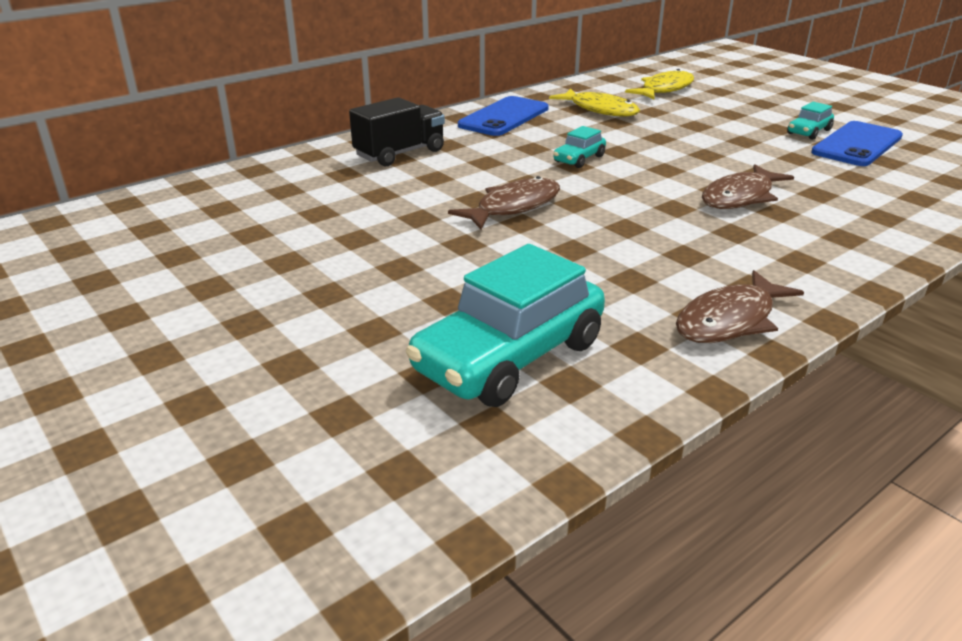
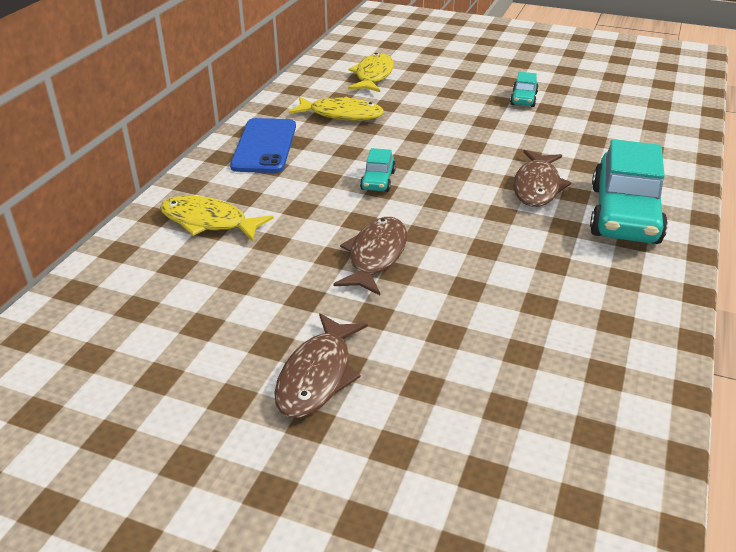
camera: 30 degrees left, 5 degrees up
black truck [349,97,445,166] -> yellow fish [160,196,274,241]
turquoise car [406,244,605,407] -> turquoise car moved to [590,139,668,244]
brown fish [676,270,804,343] -> brown fish moved to [274,313,368,418]
blue phone [811,121,903,166] -> none

